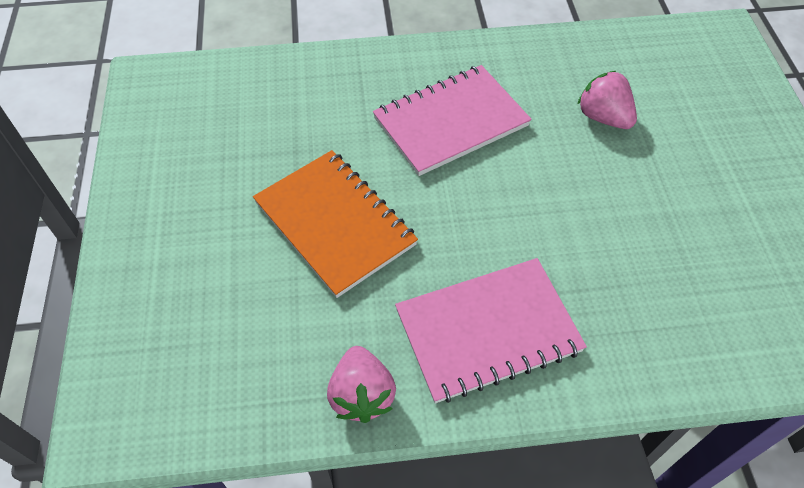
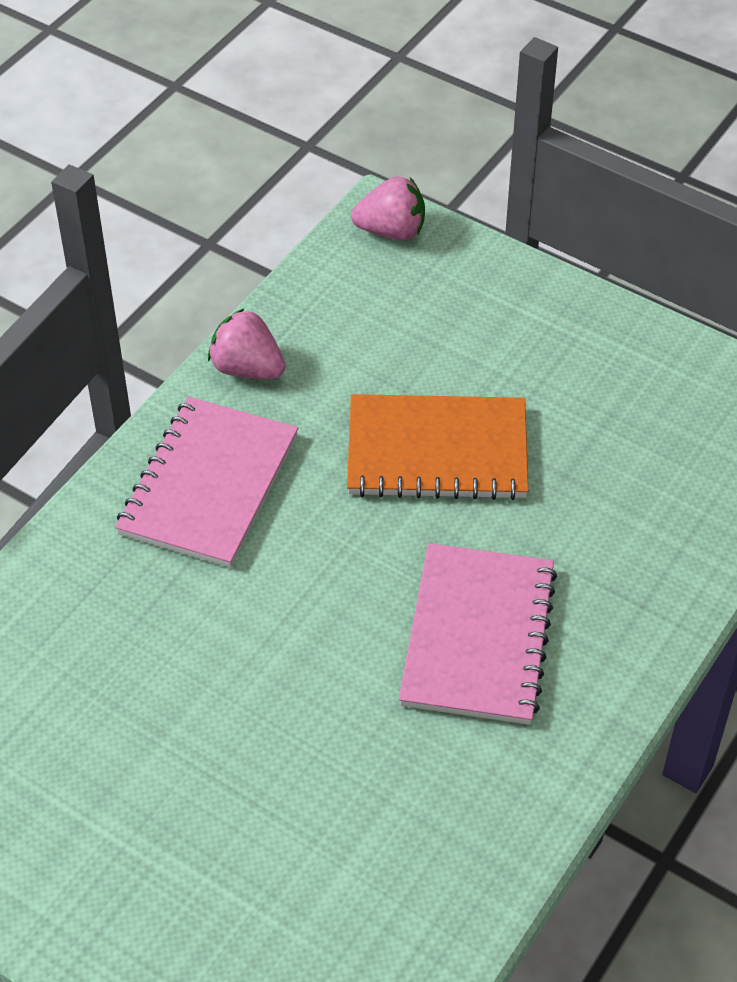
camera: 130 degrees right, 5 degrees down
pink strawberry [577,71,637,129] -> pink strawberry moved to [351,176,425,240]

